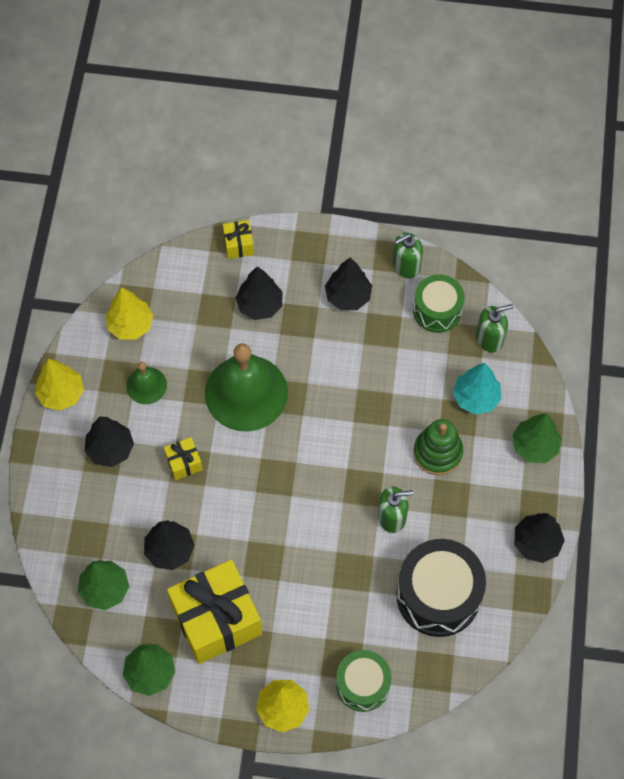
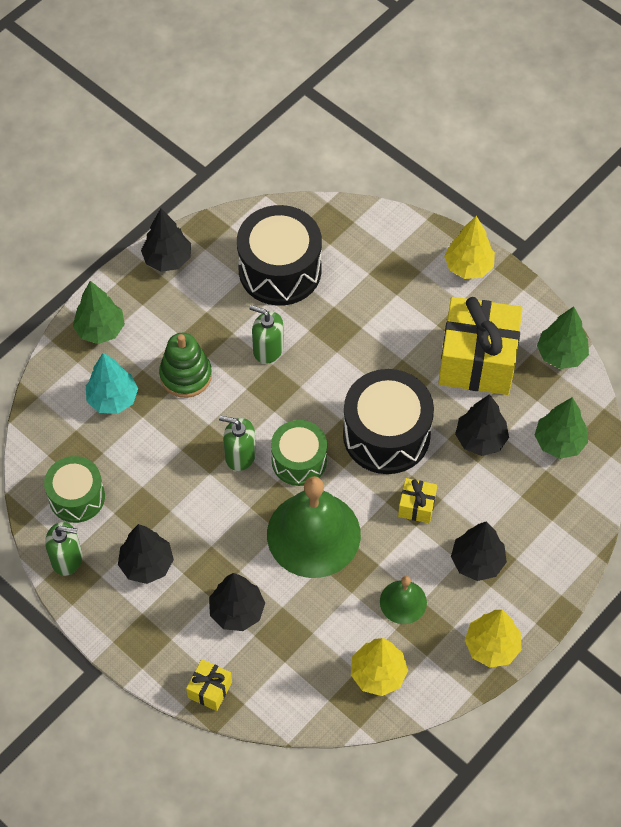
camera: 145 degrees left, 5 degrees down
green drum [336,650,391,712] -> green drum moved to [271,420,327,486]
green soap dispenser [476,304,513,353] -> green soap dispenser moved to [219,416,256,471]
none -> black drum [343,369,434,474]

